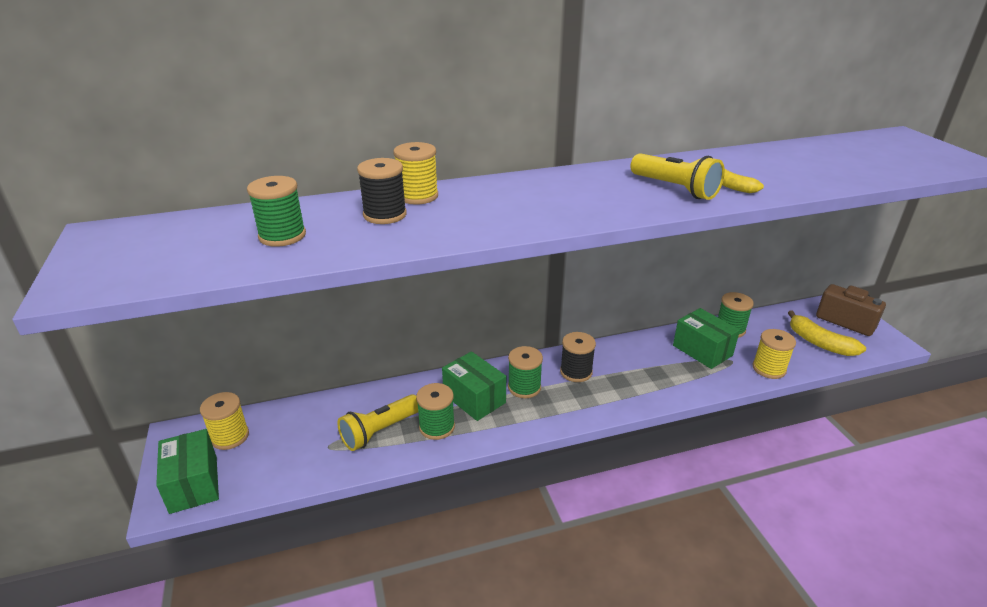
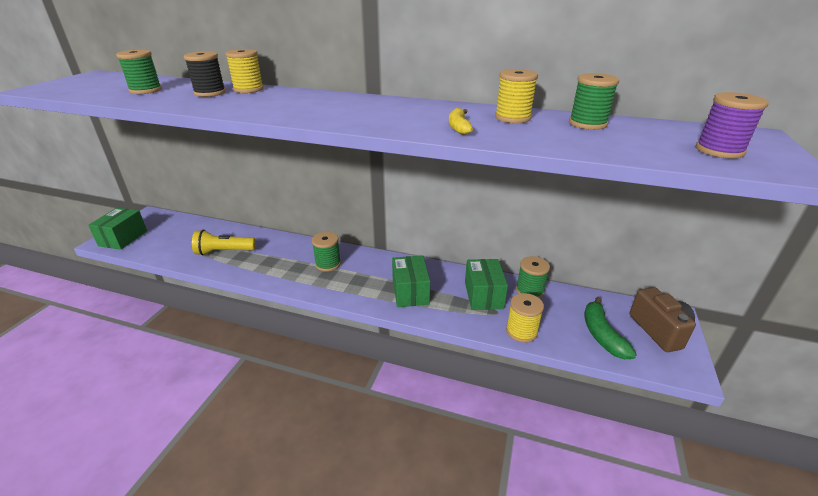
camera: 35 degrees right, 0 degrees up
yellow spool [200,392,249,450] -> yellow spool moved to [495,69,538,123]
green spool [416,383,455,440] -> green spool moved to [569,73,619,130]
green box [442,351,506,421] -> green box moved to [392,255,430,307]
black spool [560,332,596,382] -> none
yellow flashlight [630,153,725,200] -> none
yellow banana [788,310,866,356] -> green banana [585,297,637,359]
none -> purple spool [695,92,769,159]

